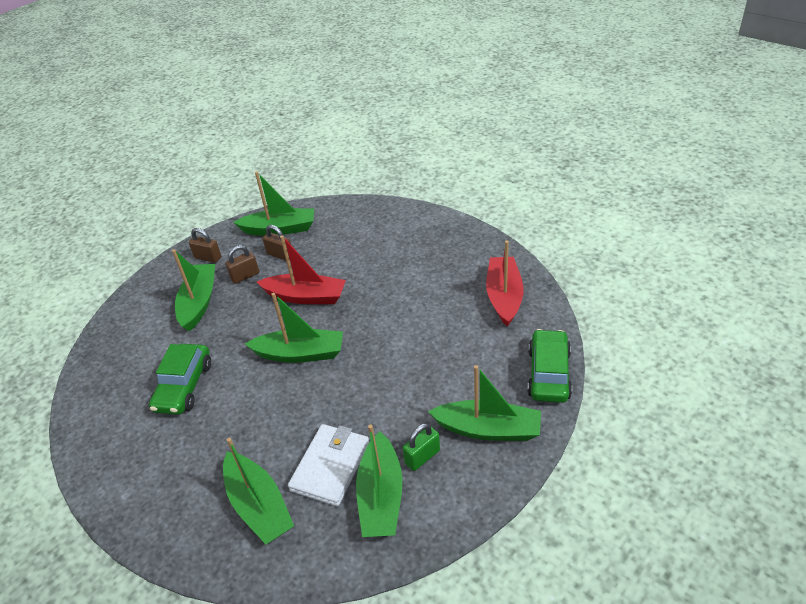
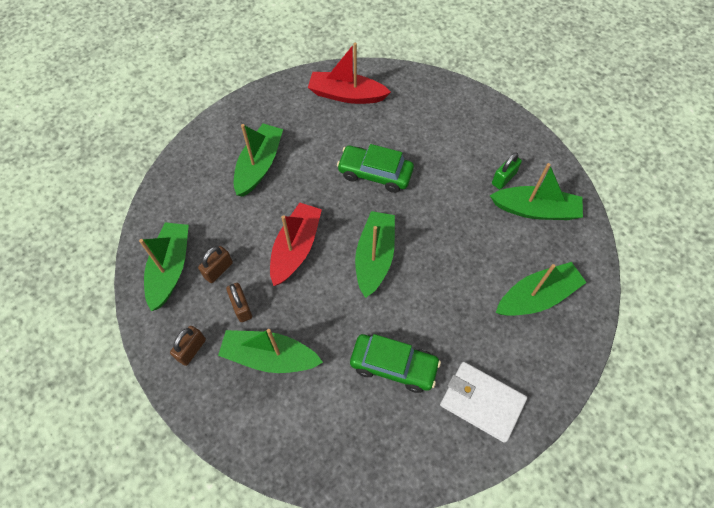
camera: 85 degrees left, 20 degrees up
white wallet [288,424,369,506] -> white wallet moved to [440,362,527,443]
green padlock [403,423,440,471] -> green padlock turned 75 degrees clockwise [492,152,522,189]
green boat [428,365,541,441] -> green boat moved to [234,124,283,197]
green car [527,329,572,403] -> green car moved to [337,144,414,193]

